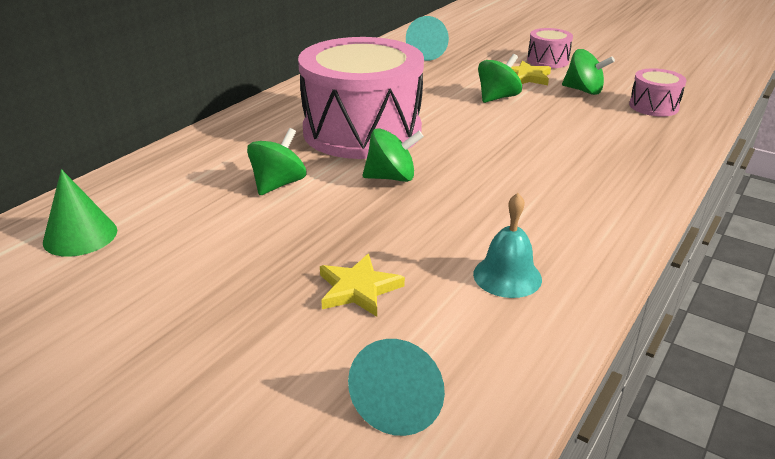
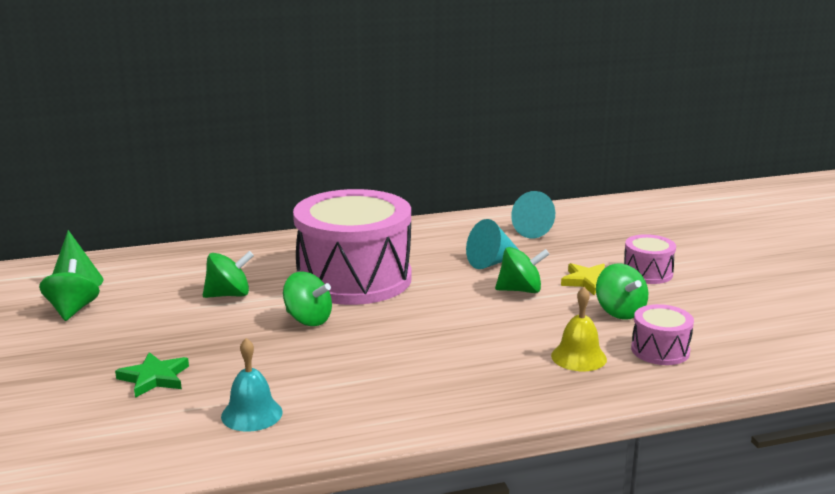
camera: 40 degrees right, 10 degrees down
yellow star [320,254,405,317] -> green star [115,352,189,398]
turquoise cone [348,339,445,436] -> turquoise cone moved to [466,219,519,269]
none -> green spinning top [39,259,100,321]
none -> yellow bell [551,287,607,371]

